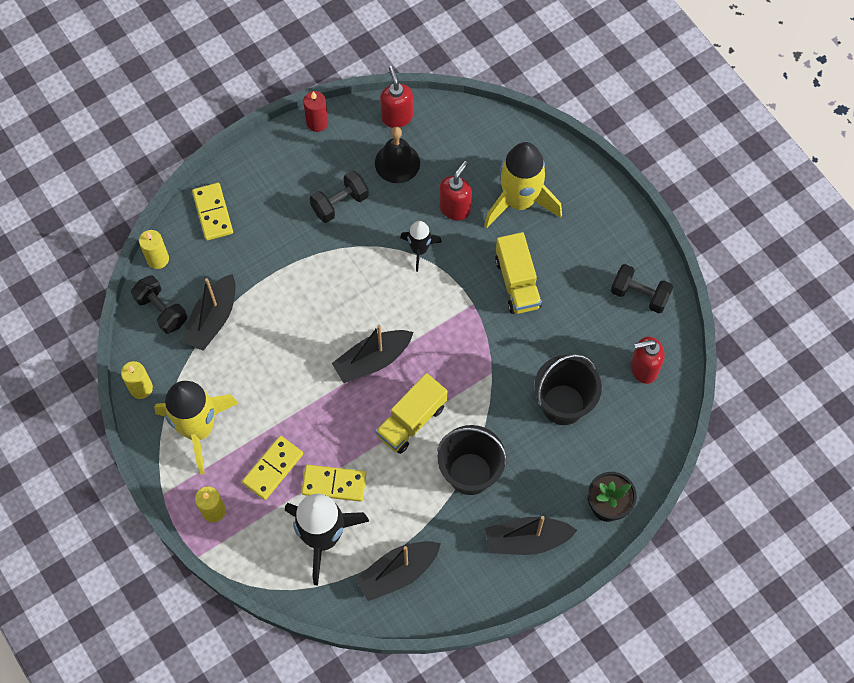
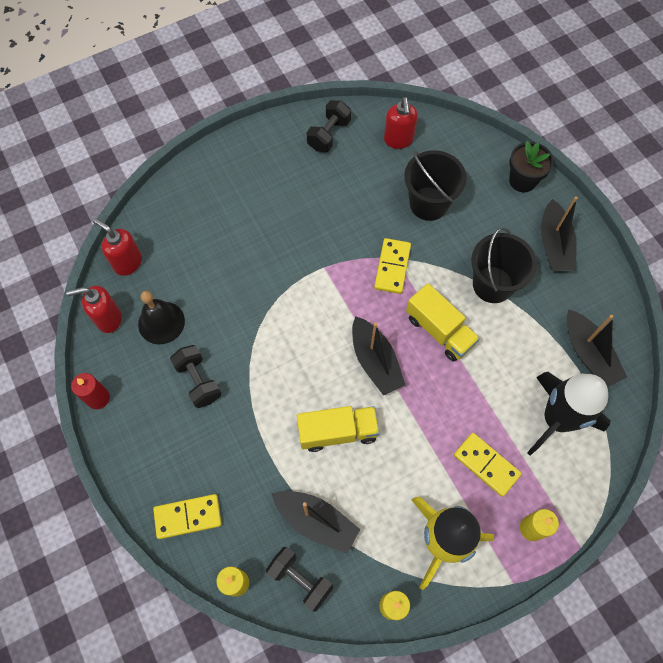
camera: 85 degrees left, 0 degrees up
black dumbbell [131,275,187,334] -> black dumbbell turned 75 degrees clockwise [266,547,333,611]
yellow domino [301,465,366,502] -> yellow domino moved to [374,238,411,294]
black rocket [400,221,442,272] -> none
red soap dispenser [439,161,472,221] -> red soap dispenser moved to [93,218,142,276]
yellow rocket [484,142,562,228] -> none
yellow truck [495,232,542,314] -> yellow truck moved to [297,406,380,452]

